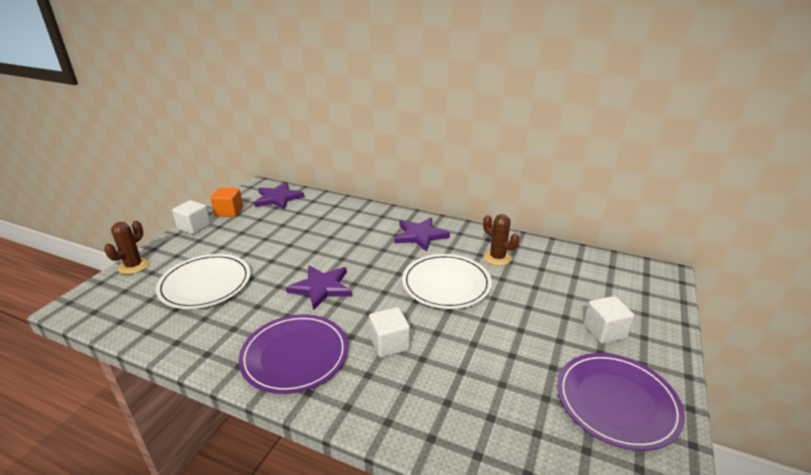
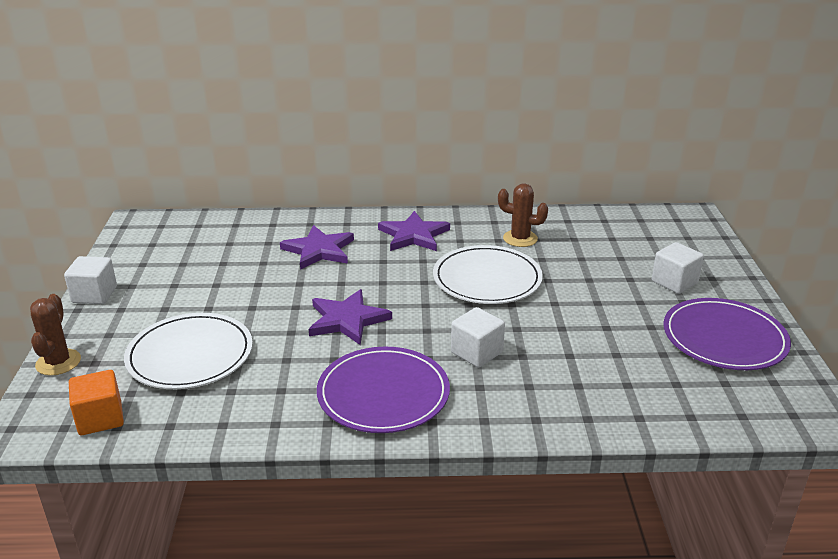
camera: 25 degrees left, 0 degrees up
orange cube [210,187,243,217] -> orange cube moved to [69,370,124,435]
purple star [254,182,304,210] -> purple star moved to [280,225,354,270]

